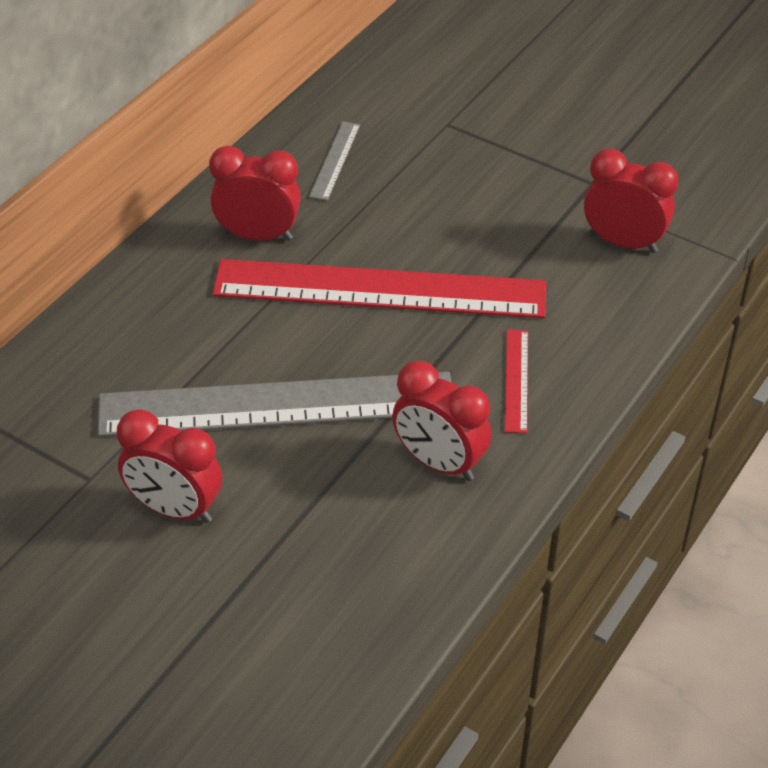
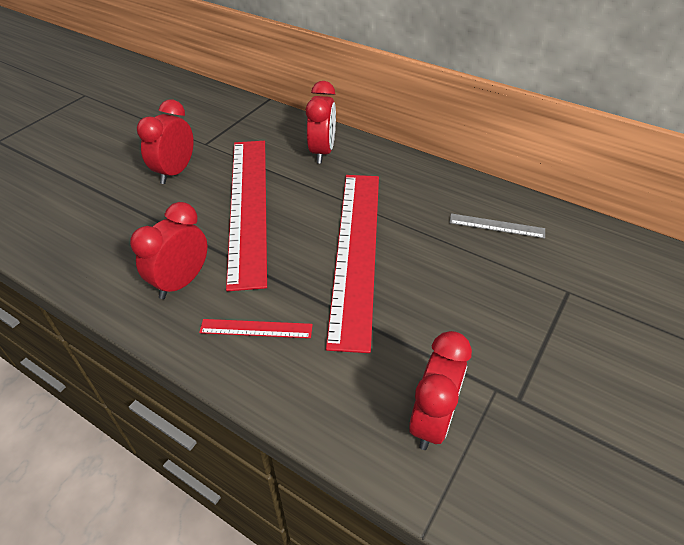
camera: 90 degrees right, 0 degrees up
grey ruler [98,372,451,437] -> red ruler [226,141,267,291]
red clock [209,146,301,241] -> red clock moved to [306,81,336,164]

